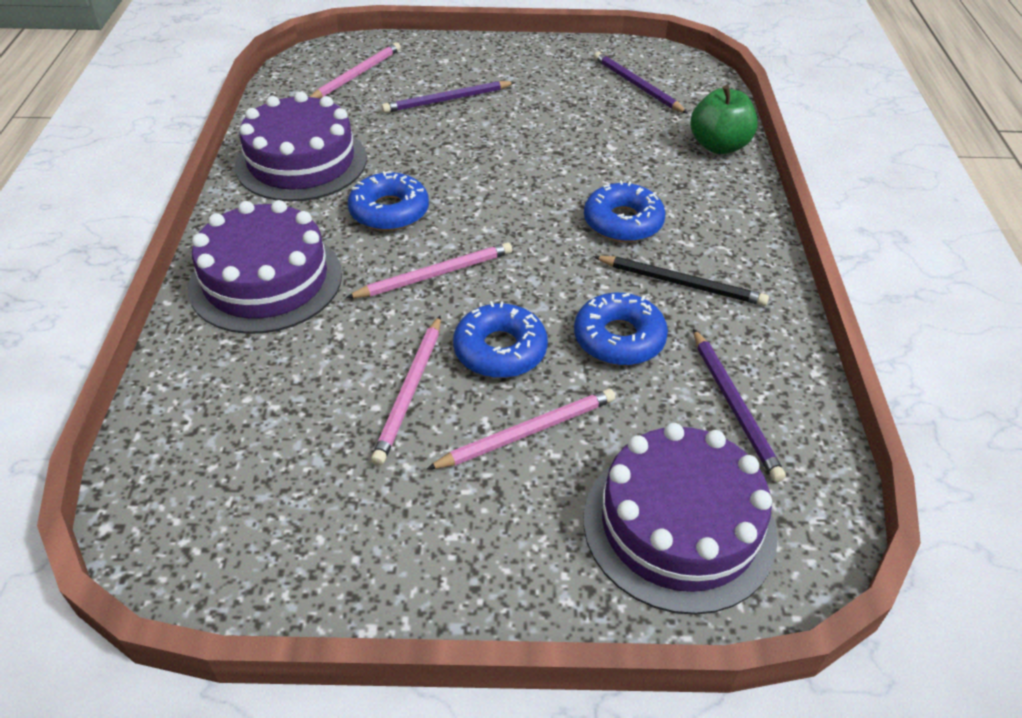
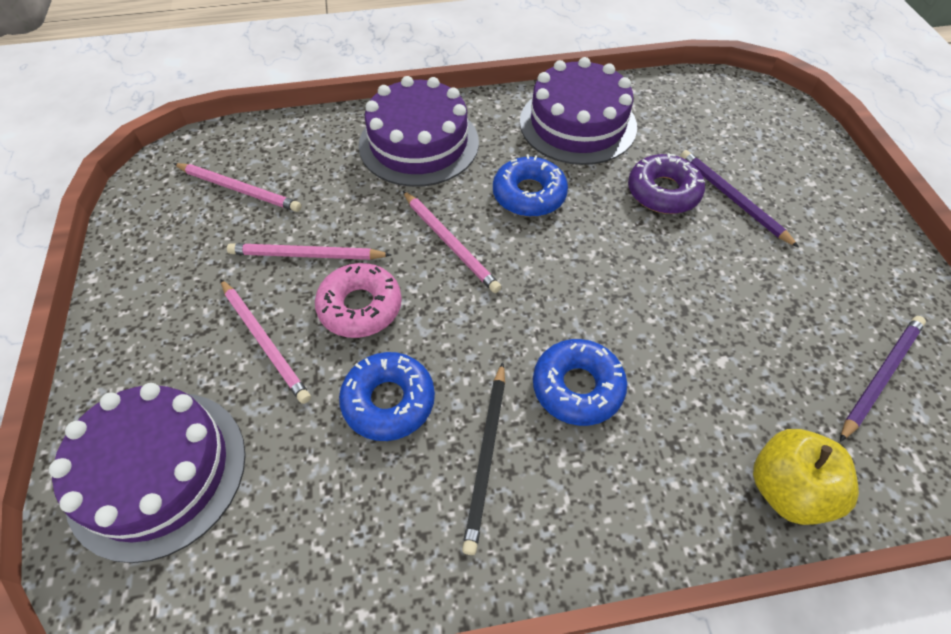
camera: 80 degrees right, 10 degrees up
pink pencil [310,42,401,99] -> pink pencil moved to [173,163,302,212]
blue donut [453,301,548,378] -> pink donut [315,263,402,338]
green apple [690,85,758,154] -> yellow apple [753,429,859,525]
purple pencil [693,329,786,482] -> none
none -> purple donut [628,153,705,214]

